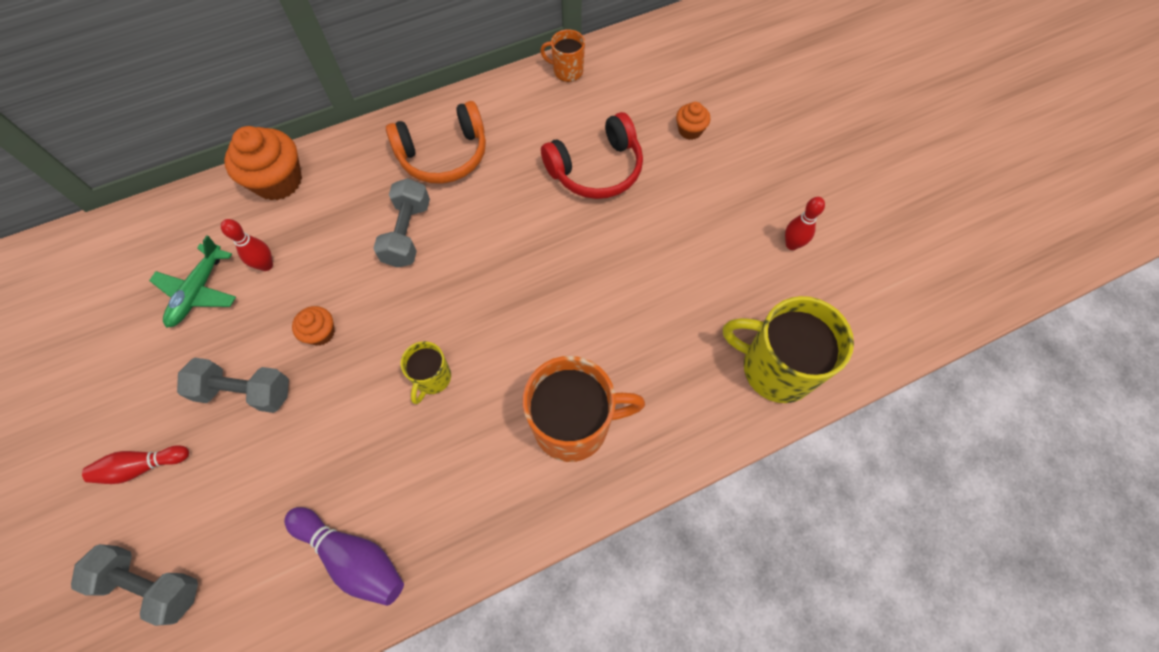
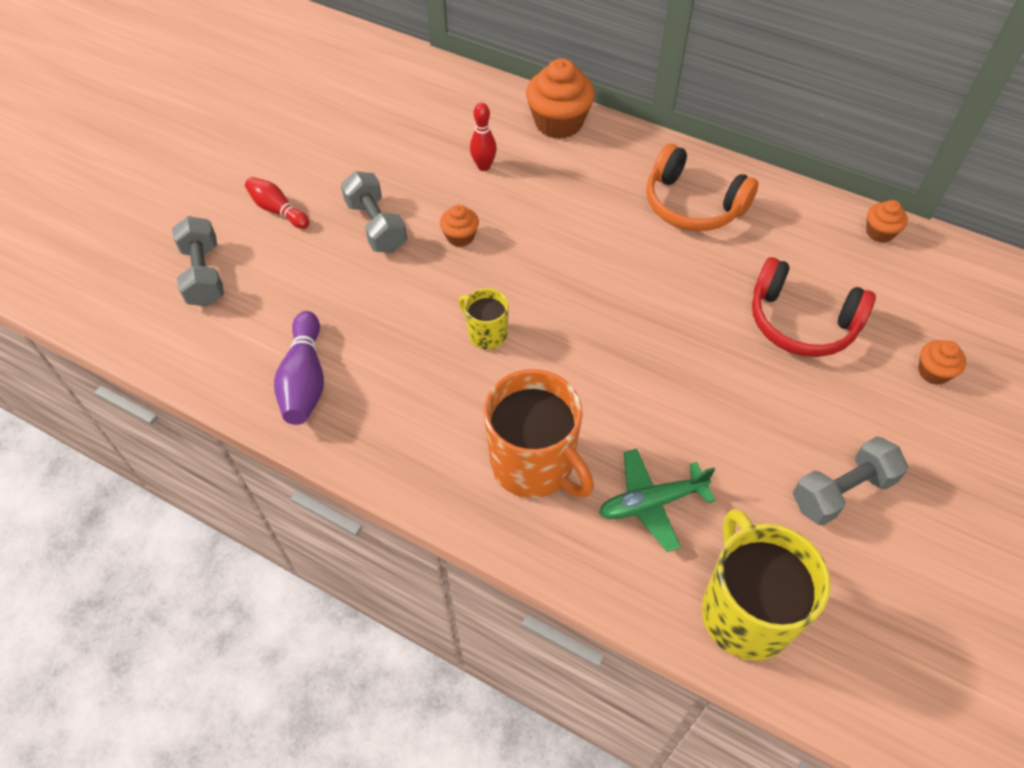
camera: 55 degrees right, 10 degrees down
green plane [149,235,236,328] -> green plane moved to [599,448,716,552]
grey dumbbell [373,178,430,268] -> grey dumbbell moved to [793,436,908,525]
yellow mug [400,341,451,404] -> yellow mug turned 60 degrees clockwise [458,288,509,350]
orange mug [540,29,585,82] -> orange cupcake [866,200,908,243]
red bowling pin [785,197,825,250] -> none

